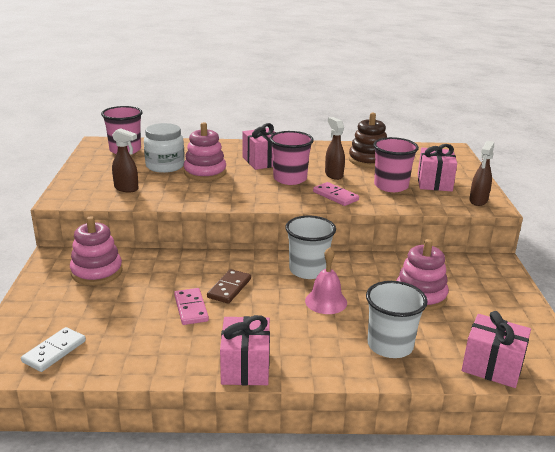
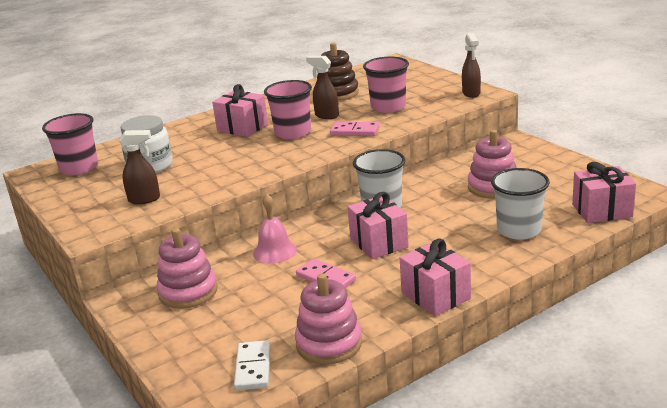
camera: 30 degrees left, 0 degrees up
pink stacking toy [184,122,227,181] -> pink stacking toy moved to [295,273,362,365]
brown domino [207,269,251,304] -> none
pink bell [305,247,347,314] -> pink bell moved to [253,194,297,264]
pink gift [418,144,457,191] -> pink gift moved to [347,192,409,259]

